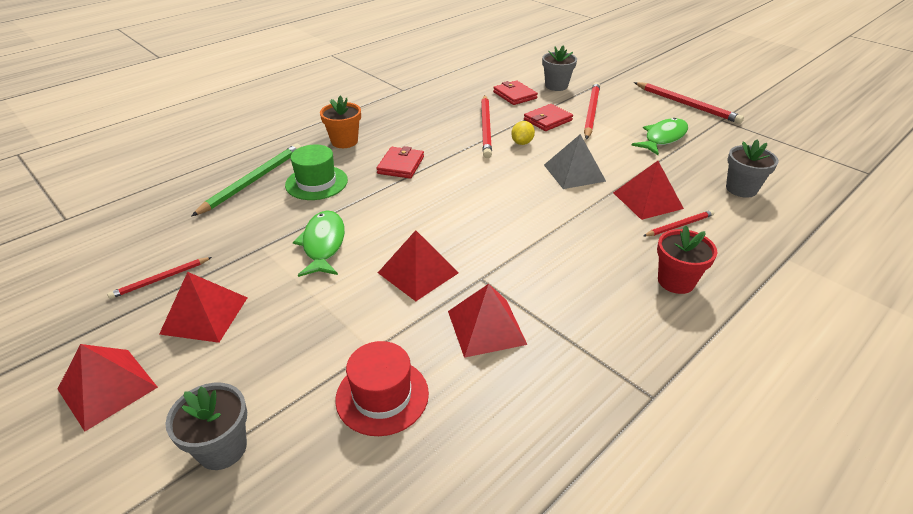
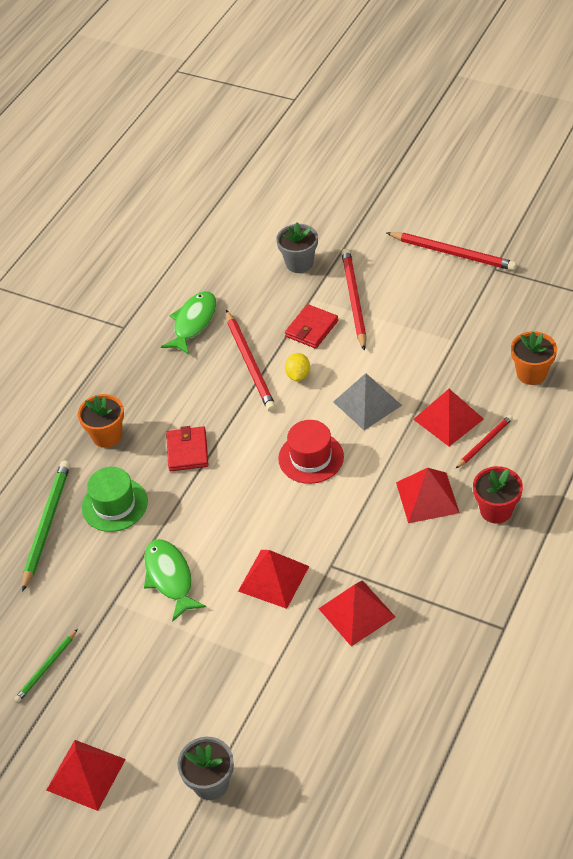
camera: 15 degrees left, 10 degrees up
red pencil [107,257,212,299] -> green pencil [14,629,78,702]
red pyramid [159,272,247,343] -> red pyramid moved to [396,468,460,523]
red hat [335,341,429,436] -> red hat moved to [278,420,344,484]
red wallet [493,80,538,105] -> none
green fish [631,118,688,155] -> green fish moved to [161,292,216,355]
grey flower pot [726,140,779,198] -> orange flower pot [511,331,557,385]

